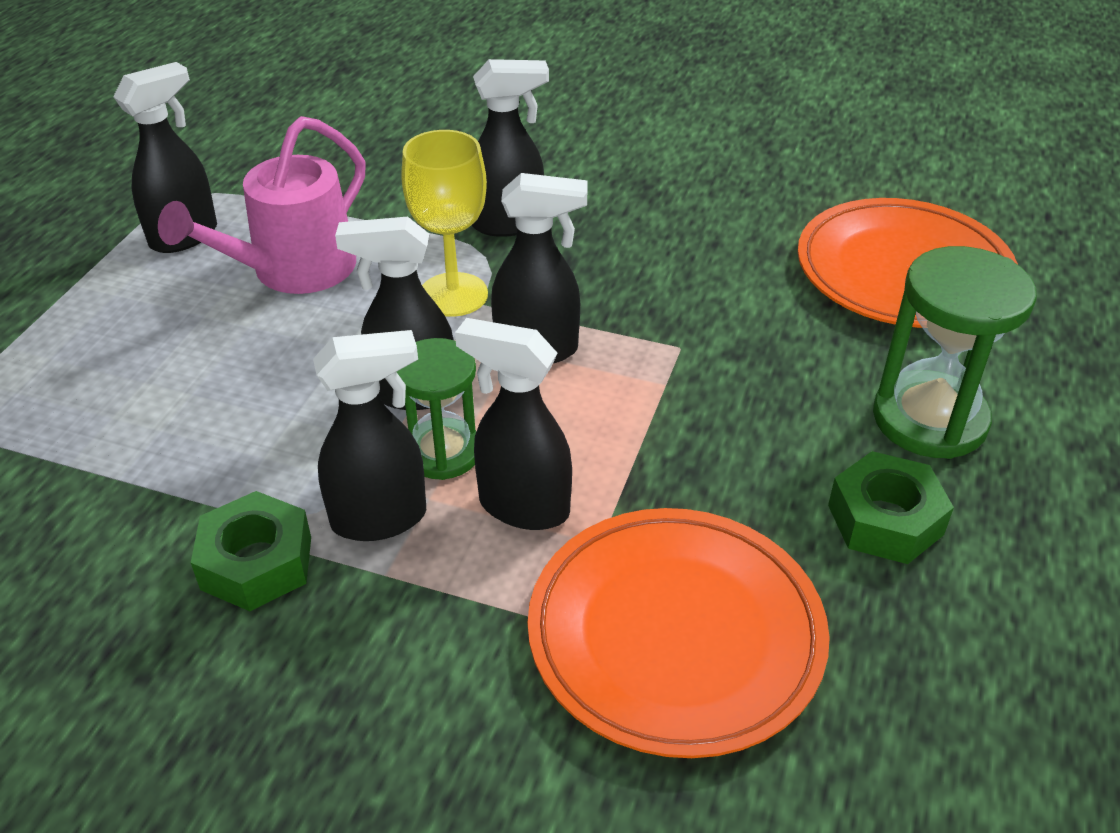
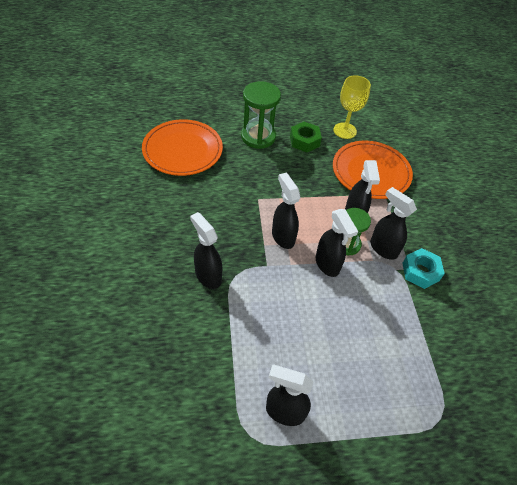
camera: 120 degrees left, 10 degrees up
pink watering can [158,116,366,294] -> none
green nut [191,491,311,611] -> turquoise nut [402,248,445,289]
yellow goblet [401,130,488,317] -> yellow goblet moved to [333,75,371,139]

